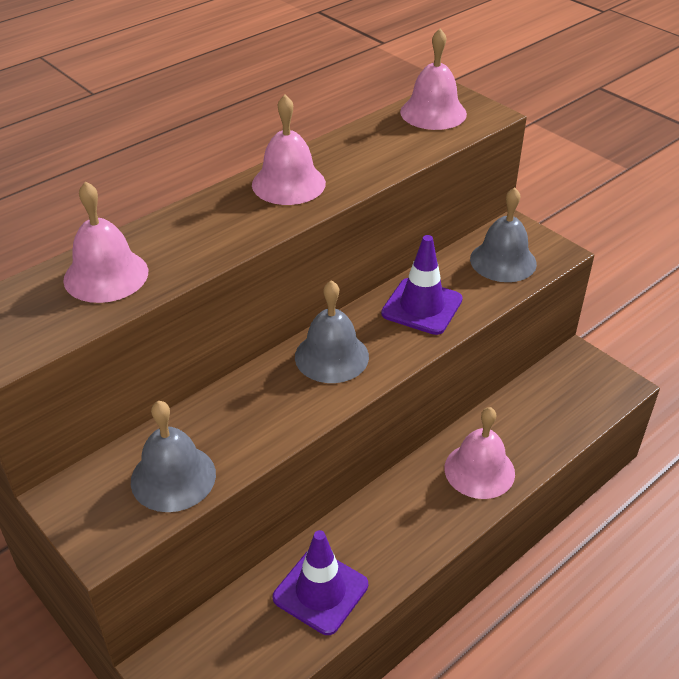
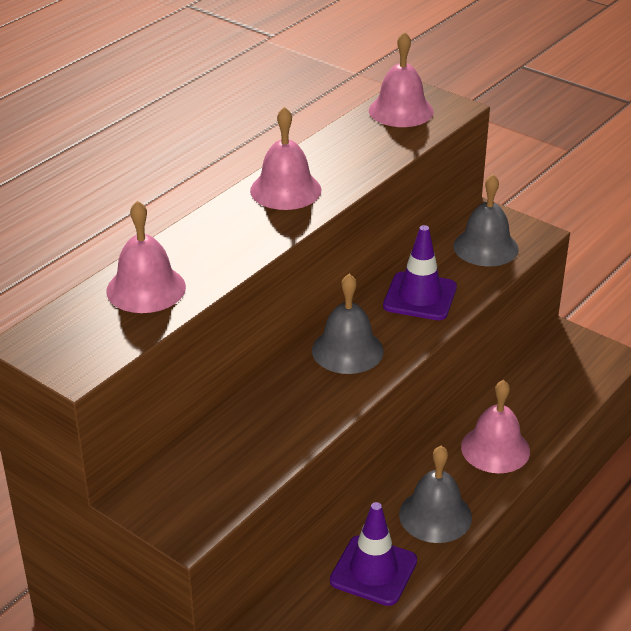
camera: 10 degrees left, 5 degrees down
grey bell [131,401,216,512] -> grey bell moved to [399,446,472,543]

